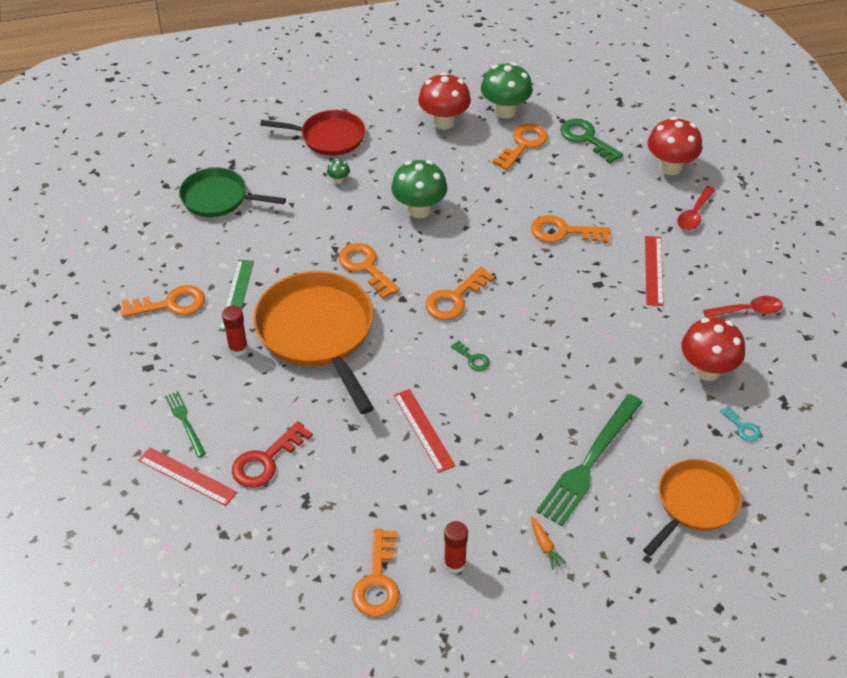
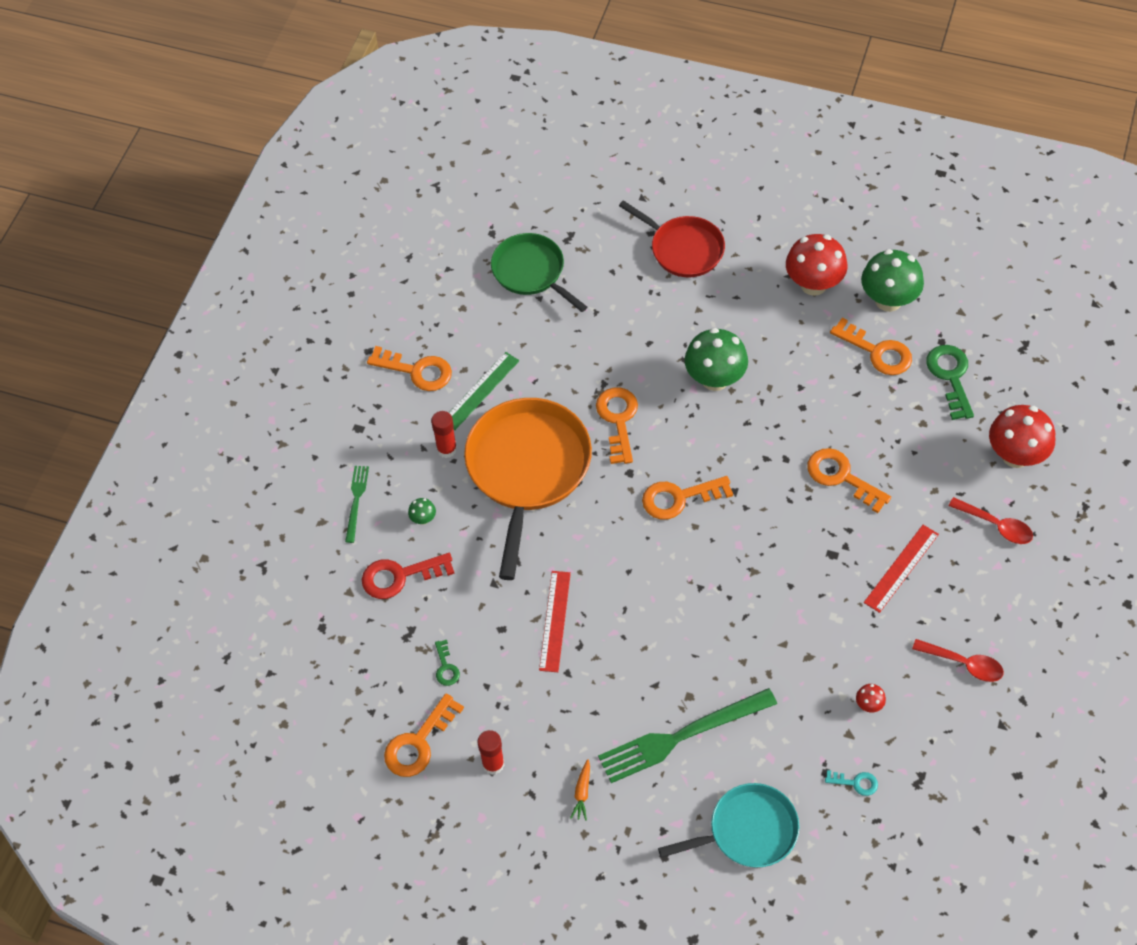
camera: 35 degrees right, 10 degrees up
red ruler [138,447,237,506] -> none
green mushroom [327,159,350,184] -> green mushroom moved to [408,498,436,524]
green key [451,340,490,371] -> green key moved to [435,640,460,686]
orange key [492,124,548,170] -> orange key turned 60 degrees clockwise [830,318,912,375]
orange pan [643,459,742,556] -> turquoise pan [658,783,800,868]
red spoon [677,186,715,230] -> red spoon turned 120 degrees counterclockwise [949,497,1033,544]
red mushroom [681,317,745,381] -> red mushroom [856,684,886,713], size x0.43
turquoise key [720,406,761,441] -> turquoise key turned 75 degrees counterclockwise [825,770,878,796]

